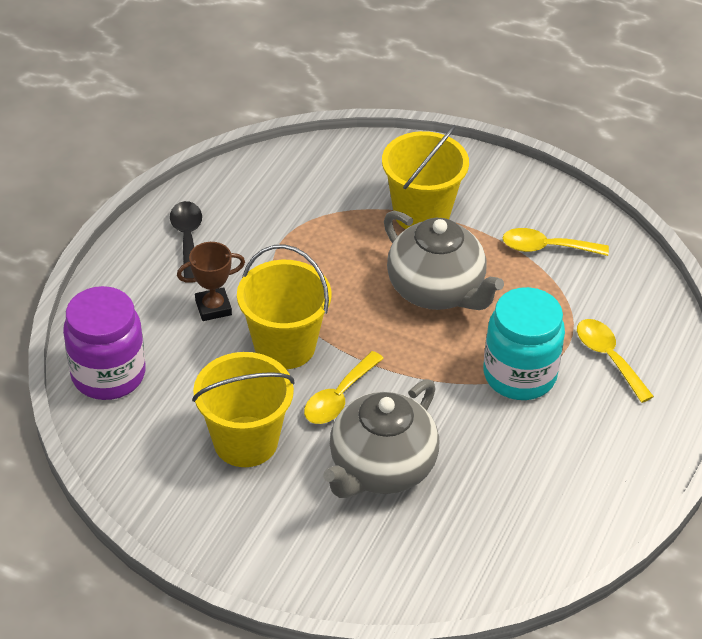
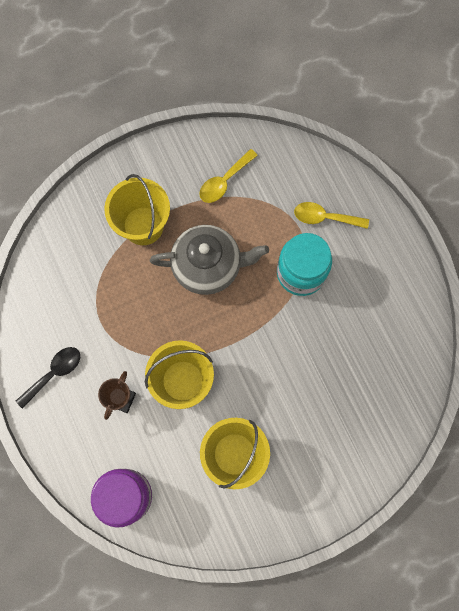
camera: 50 degrees left, 30 degrees up
black spoon [170,201,202,278] -> black spoon turned 105 degrees clockwise [16,347,80,409]
yellow spoon [304,351,384,424] -> none
grey teapot [323,379,439,498] -> none

